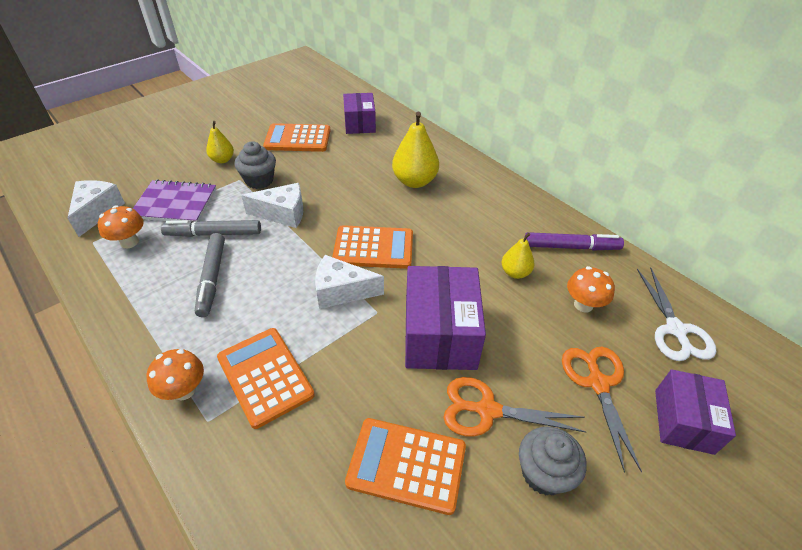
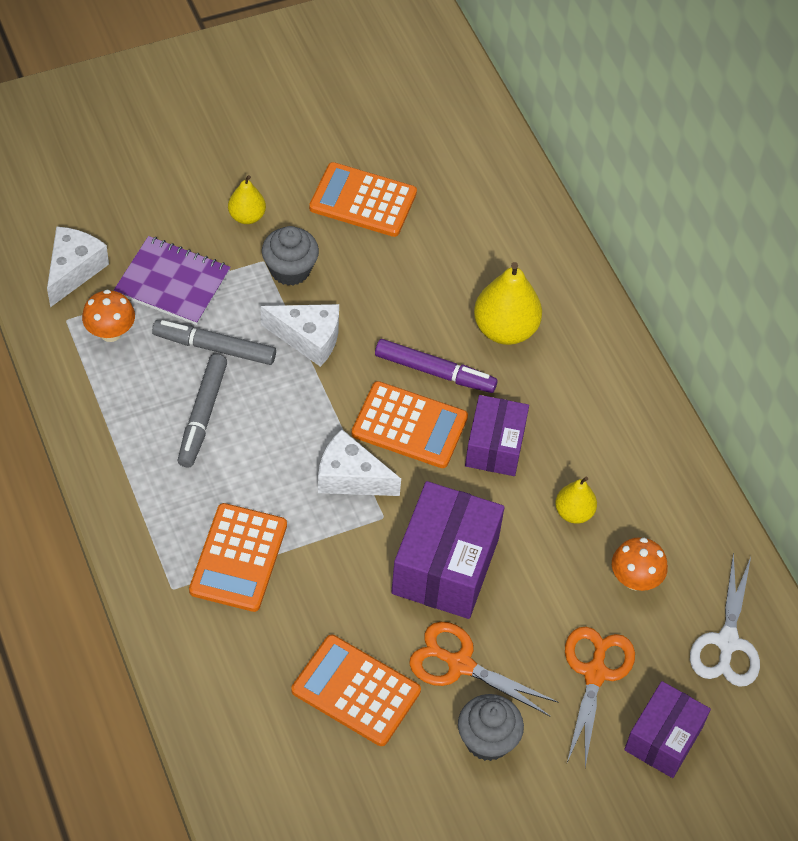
camera: 15 degrees right, 10 degrees up
orange mushroom [147,349,204,400] -> none
orange calculator [217,328,315,429] -> orange calculator turned 150 degrees counterclockwise [189,503,287,612]
purple box [343,93,376,134] -> purple box moved to [465,395,529,476]
purple marker [524,232,624,250] -> purple marker moved to [375,339,498,393]

